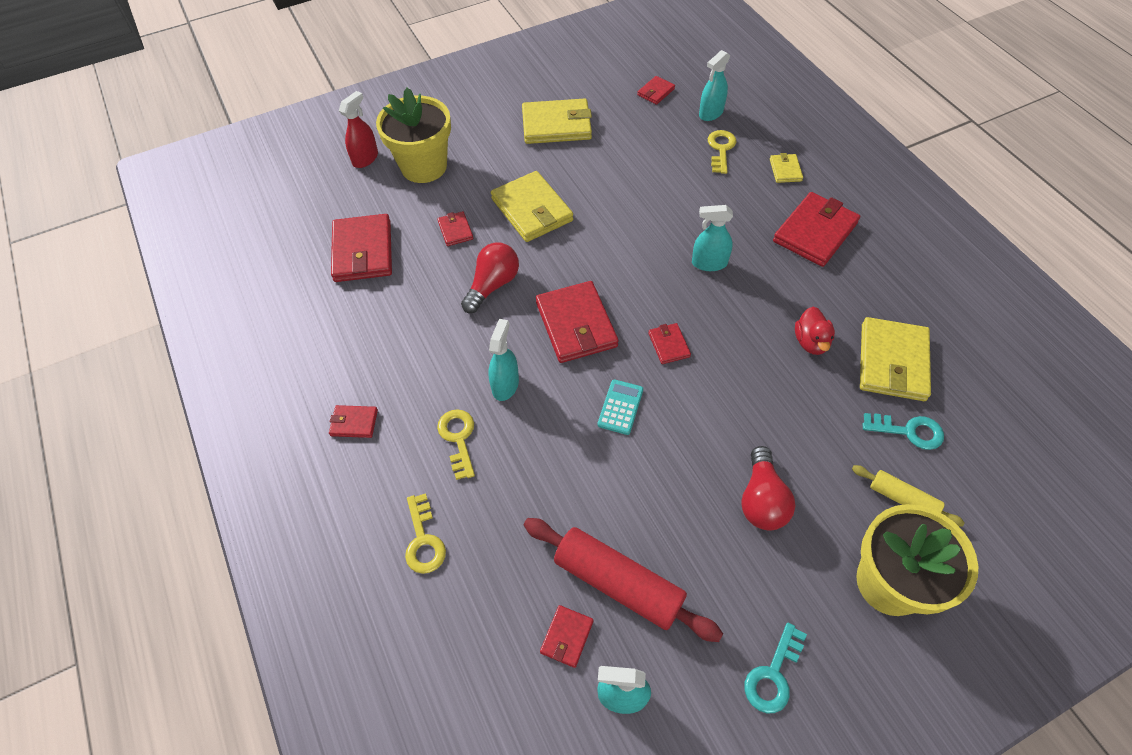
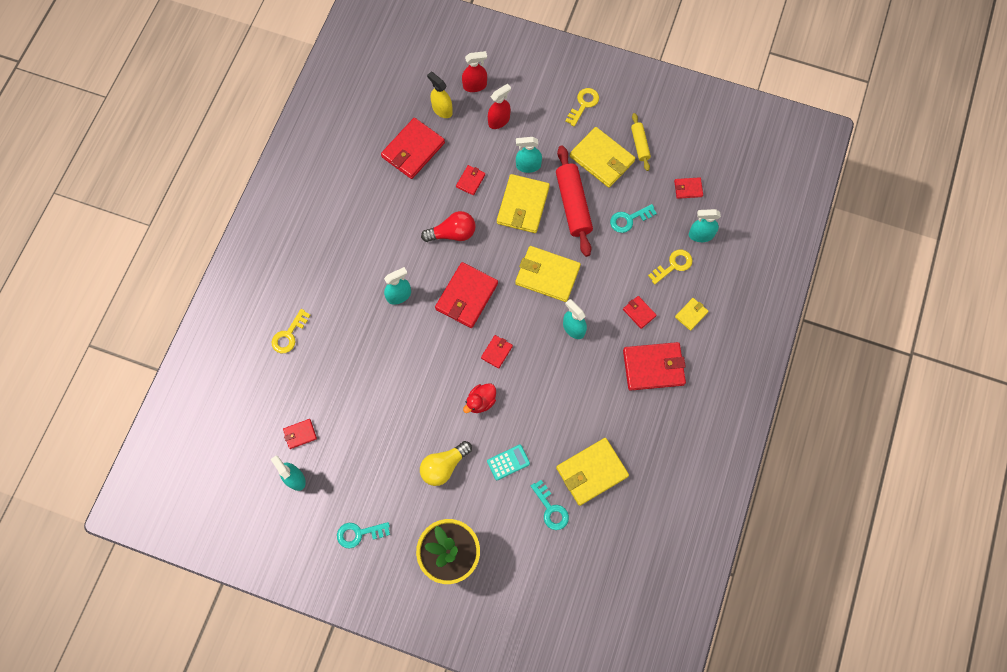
camera: 45 degrees right, 15 degrees up
red wallet [329,405,378,438] -> red wallet moved to [623,296,657,329]
yellow flower pot [376,88,451,183] -> red spray bottle [488,84,511,129]
yellow key [437,409,475,480] -> yellow key moved to [565,88,599,126]
red rolling pin [524,518,723,642] -> red rolling pin moved to [556,145,593,257]
turquoise calculator [597,379,643,435] -> turquoise calculator moved to [487,445,530,480]
red light bulb [741,446,795,530] -> yellow light bulb [420,441,472,486]
red duck [795,307,835,355] -> red duck moved to [463,383,496,413]
yellow rolling pin [852,465,965,527] -> yellow rolling pin moved to [631,113,651,171]
none -> yellow spray bottle [427,72,453,118]
none -> yellow wallet [515,246,581,302]
none -> turquoise spray bottle [516,137,542,173]
none -> turquoise key [610,204,657,233]

